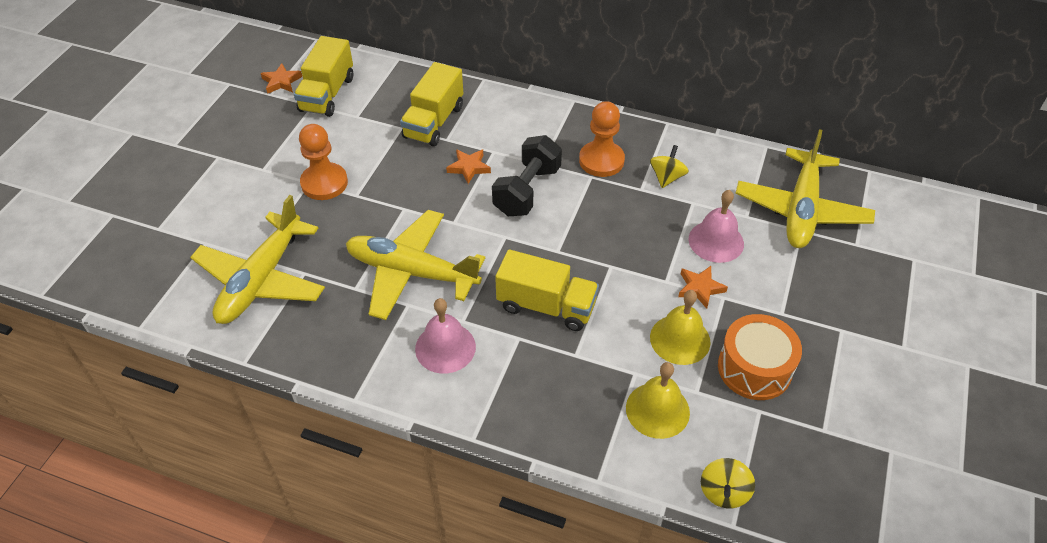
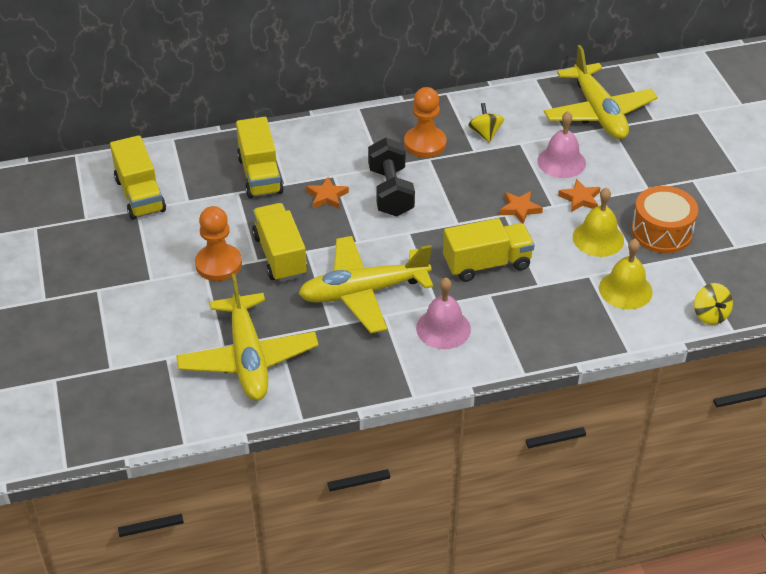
camera: 35 degrees left, 5 degrees down
orange star [261,63,302,94] -> orange star moved to [500,191,543,224]
none -> yellow truck [252,203,307,282]

